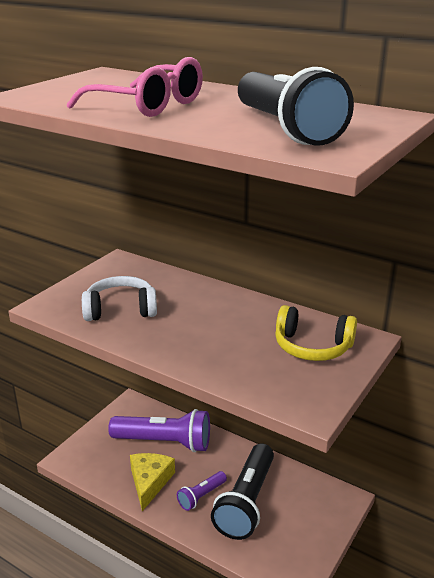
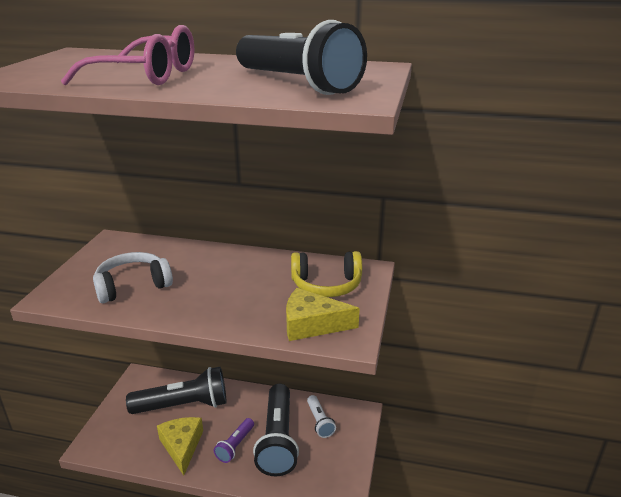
camera: 20 degrees left, 0 degrees up
purple flashlight [108,409,210,452] -> black flashlight [126,367,226,414]
none -> yellow cheese [286,288,360,341]
none -> white flashlight [307,395,336,438]

